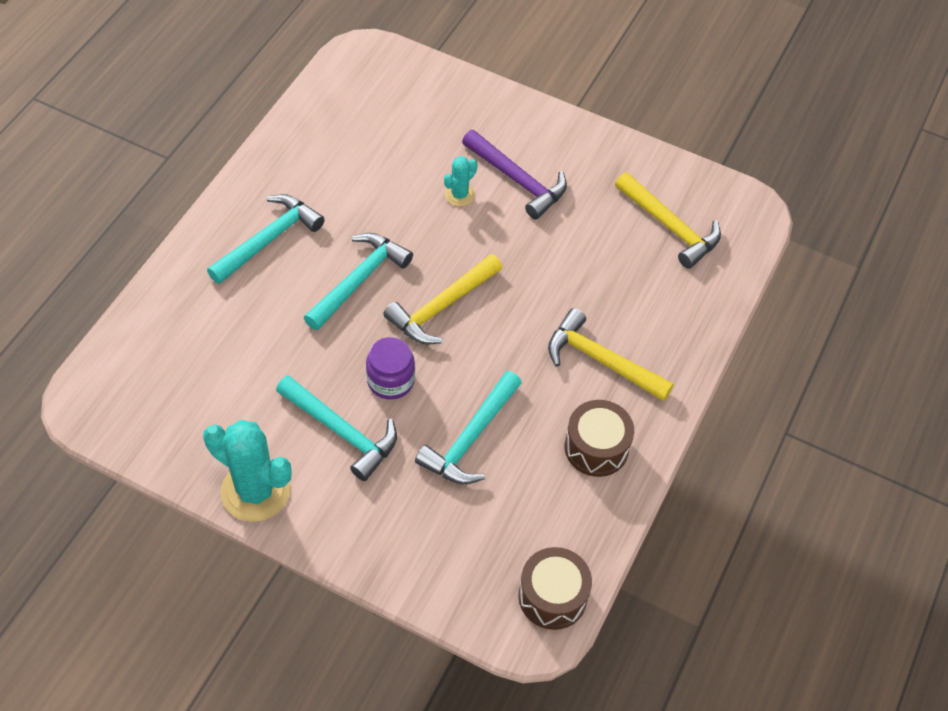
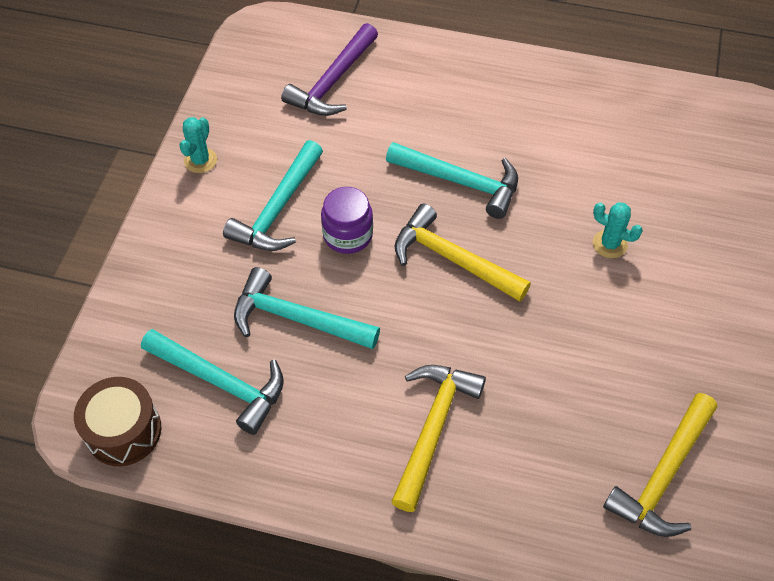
camera: 80 degrees right, 0 degrees up
turquoise cactus [203,420,291,522] -> turquoise cactus [179,117,217,173], size x0.50
turquoise hammer [207,194,325,284] -> turquoise hammer moved to [141,329,284,435]
purple hammer [462,130,567,219] -> purple hammer moved to [281,23,378,116]
brown drum [564,400,634,477] -> none

